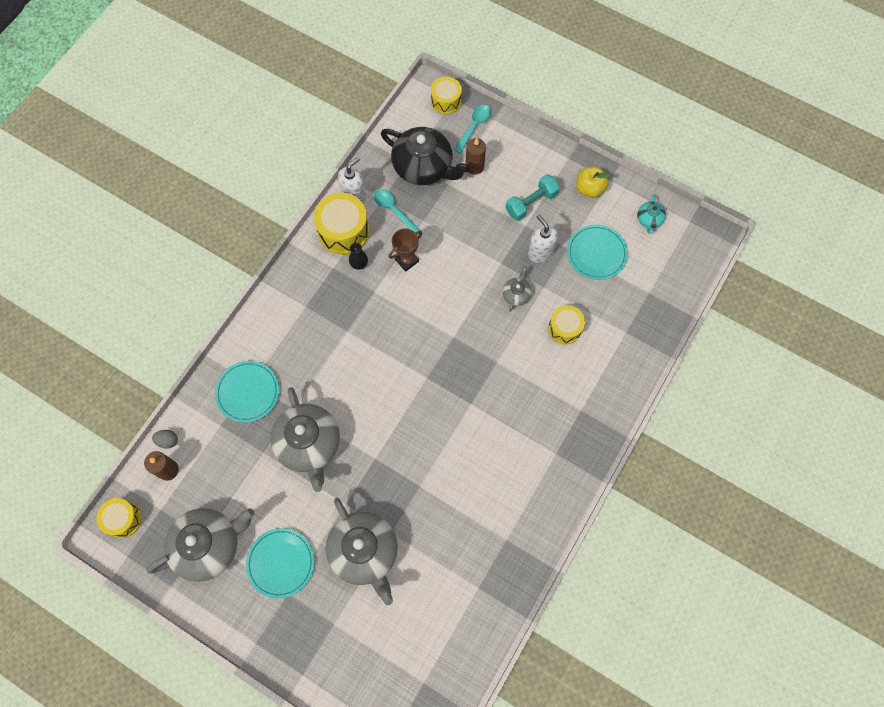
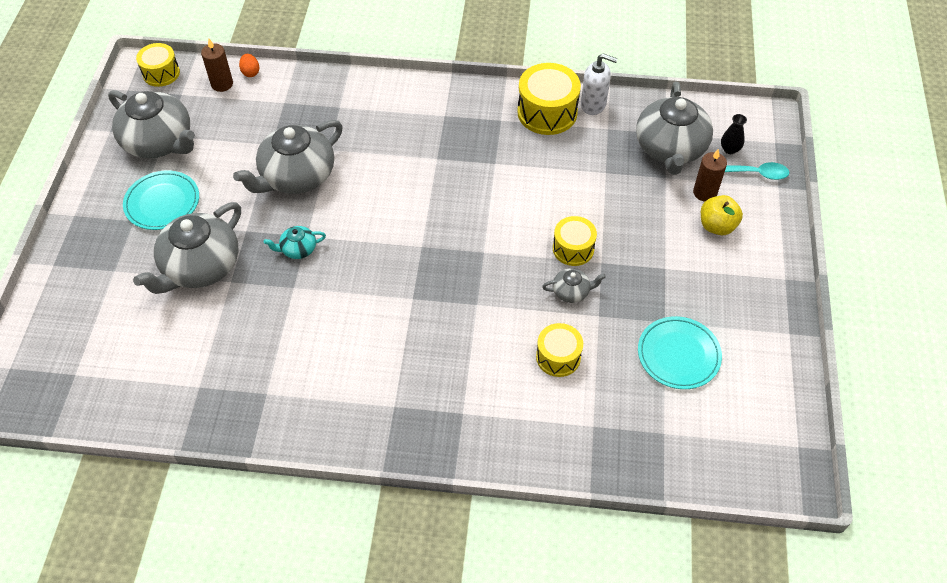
camera: 65 degrees right, 15 degrees down
grey egg [152,430,178,449] -> orange egg [239,54,259,77]
turquoise plate [215,361,279,423] -> none
black vase [349,243,368,270] -> black vase moved to [721,114,747,154]
turquoise spoon [374,189,421,232] -> none
black teapot [381,127,470,185] -> grey teapot [636,82,713,175]
brown trophy [389,228,422,272] -> none
yellow drum [431,77,462,115] -> yellow drum moved to [553,216,597,266]
turquoise dumbbell [506,174,560,221] -> none
white soap dispenser [528,215,558,263] -> none
yellow apple [576,167,610,198] -> yellow apple moved to [701,195,743,235]
turquoise teapot [637,194,666,234] -> turquoise teapot moved to [264,226,326,259]

